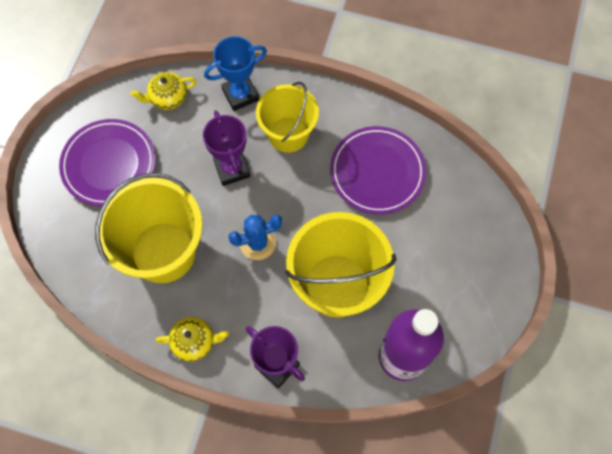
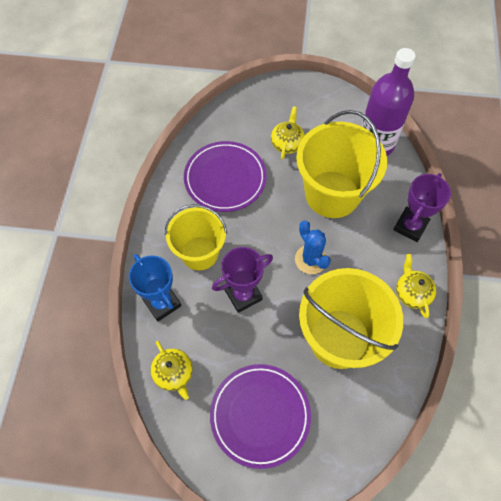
camera: 100 degrees left, 5 degrees down
none -> yellow teapot [271,106,305,160]

